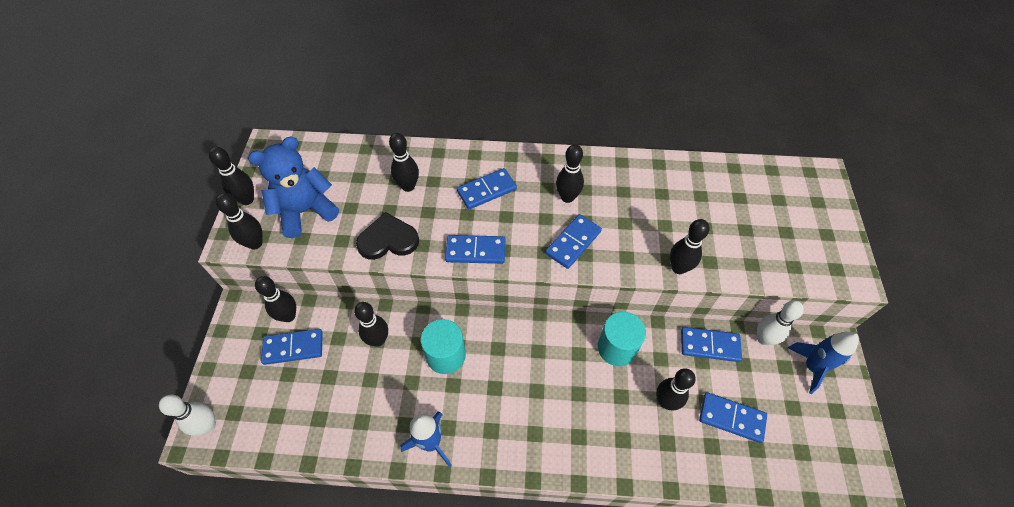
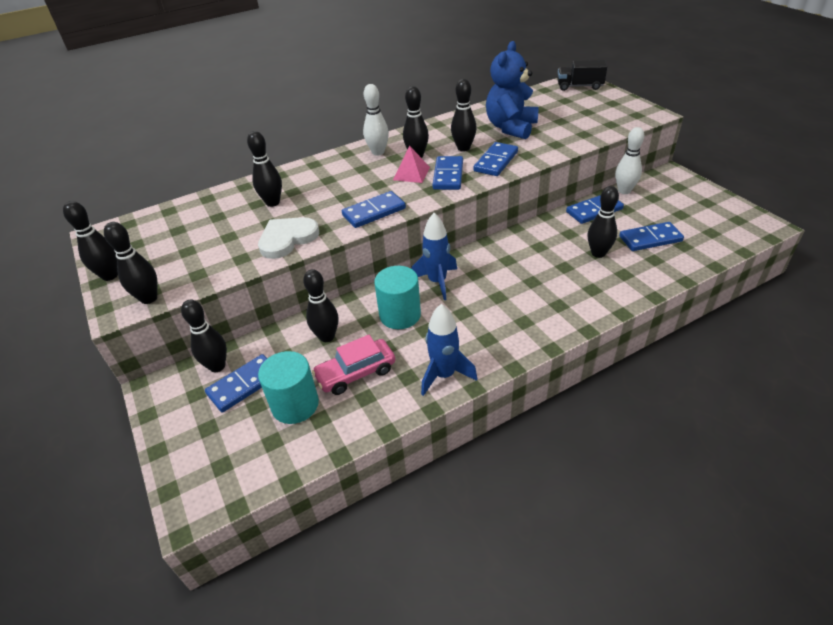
camera: 30 degrees left, 15 degrees down
white bowling pin [159,394,216,436] -> white bowling pin moved to [363,84,389,156]
blue teddy bear [248,137,339,238] -> blue teddy bear moved to [486,41,539,139]
black heart [356,212,419,260] -> white heart [258,217,319,259]
blue domino [457,168,517,209] -> blue domino moved to [473,142,518,176]
turquoise cylinder [598,312,646,366] -> turquoise cylinder moved to [258,351,319,424]
black bowling pin [670,219,709,274] -> black bowling pin moved to [451,79,477,152]
blue rocket [788,332,859,394] -> blue rocket moved to [411,213,457,300]
none -> pink car [312,335,395,395]
none -> pink pyramid [393,146,430,183]
none -> black truck [557,60,607,91]

